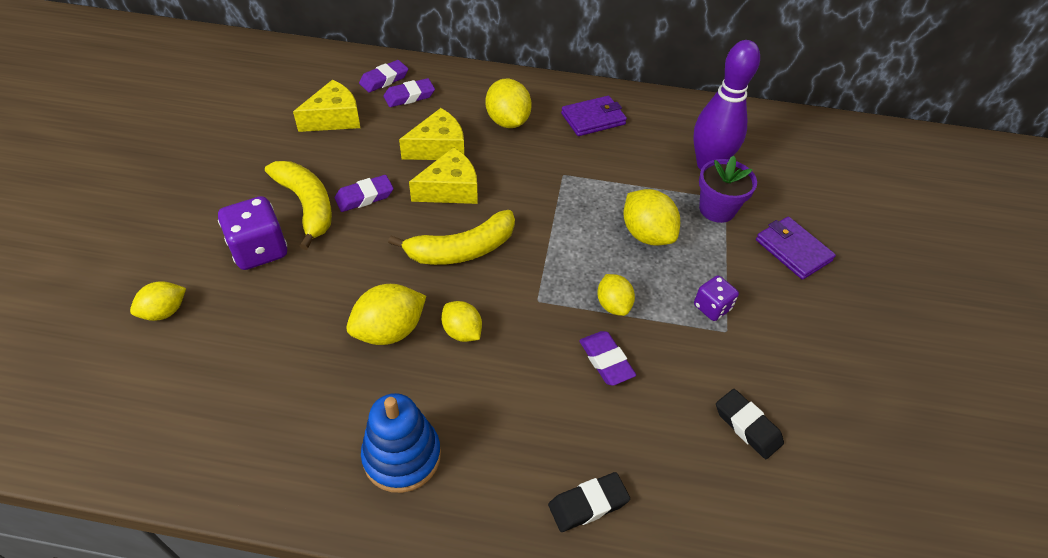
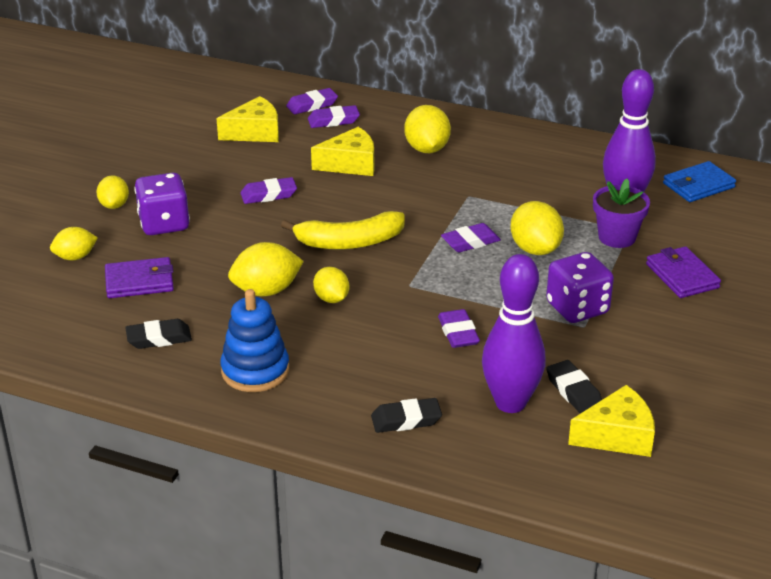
camera: 15 degrees right, 15 degrees down
yellow banana [265,161,332,250] -> none
yellow cheese [409,147,478,204] -> yellow cheese moved to [568,385,655,457]
purple wallet [561,96,627,136] -> purple wallet moved to [105,257,174,298]
yellow lemon [597,274,635,316] -> yellow lemon moved to [96,175,129,209]
purple dice [694,276,739,321] -> purple dice [546,252,614,323], size x1.69
none -> black eraser [125,319,192,349]
none -> purple eraser [441,223,501,252]
none -> purple bowling pin [482,254,545,413]
none -> blue wallet [663,161,736,202]

